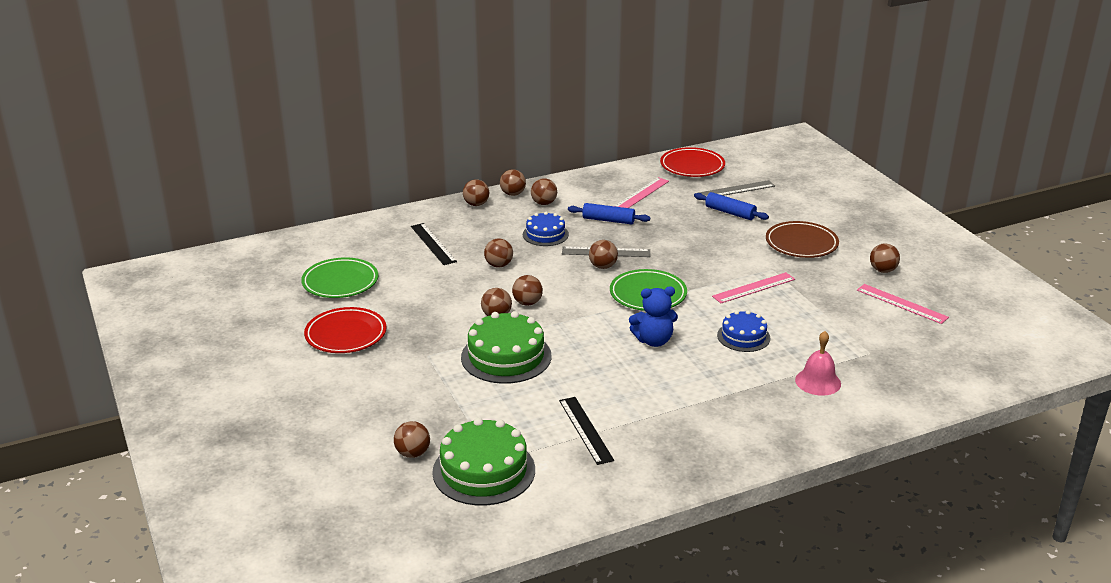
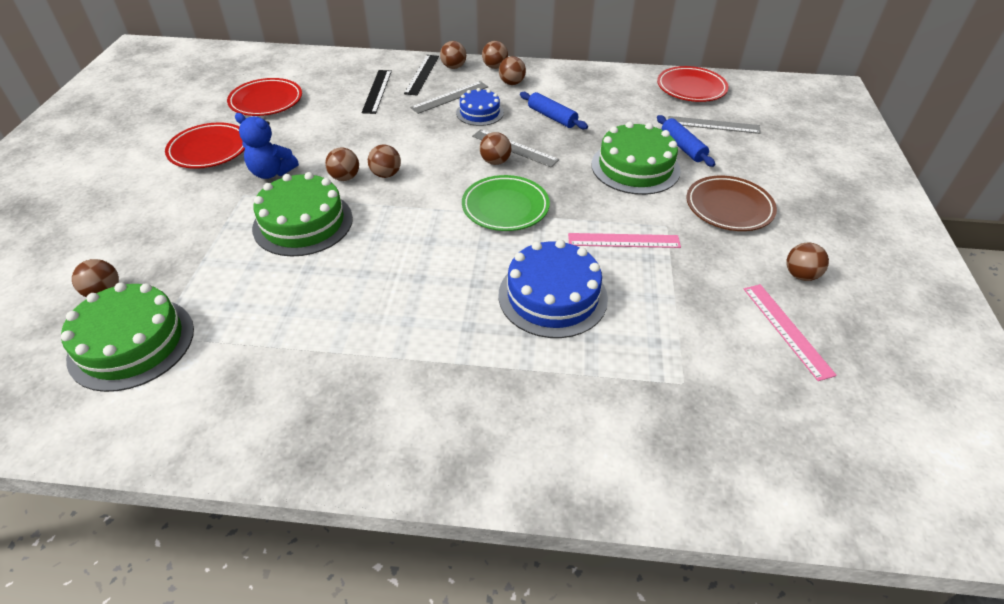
camera: 30 degrees right, 15 degrees up
green plate [301,257,378,298] -> red plate [227,78,302,116]
brown ball [484,238,513,268] -> none
black ruler [559,397,614,465] -> black ruler moved to [404,55,439,96]
pink ruler [615,177,669,208] -> none
blue teddy bear [629,286,678,347] -> blue teddy bear moved to [235,113,299,179]
blue cake [717,310,771,352] -> blue cake [499,240,608,338], size x1.67
pink bell [795,331,841,396] -> none
none -> grey ruler [410,81,488,114]
none -> green cake [591,121,681,195]

